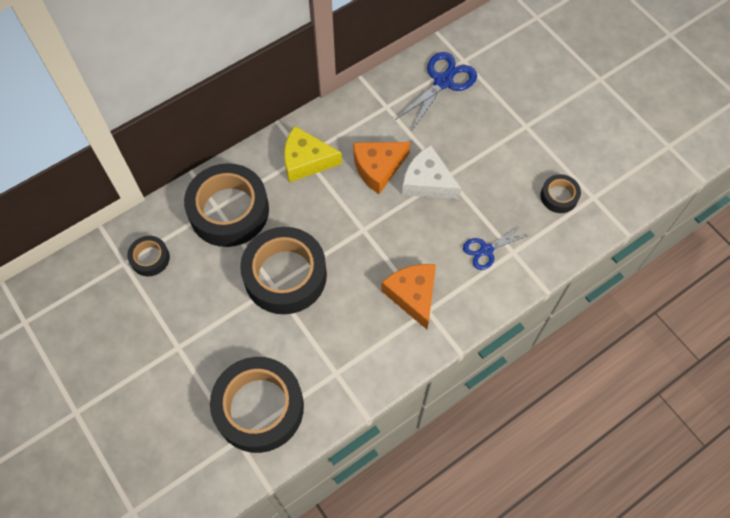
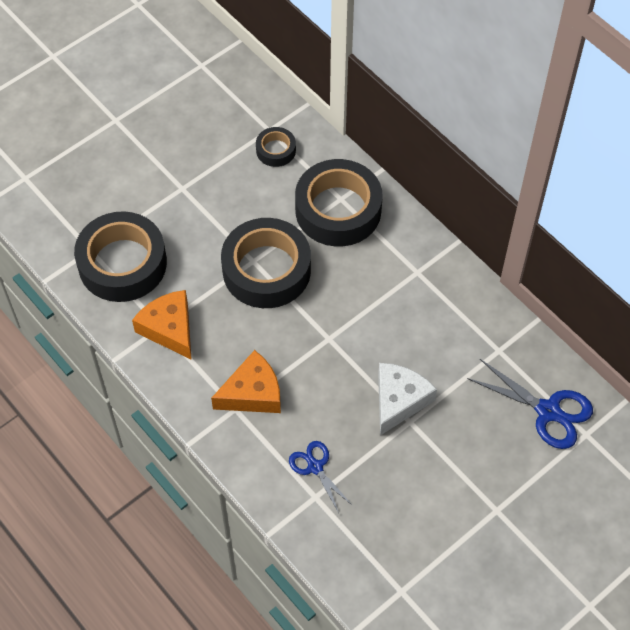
camera: 85 degrees right, 5 degrees down
yellow cheese [284,126,342,183] -> none
orange cheese [353,142,410,194] -> orange cheese moved to [132,290,192,360]
black tape [540,174,581,213] -> none

